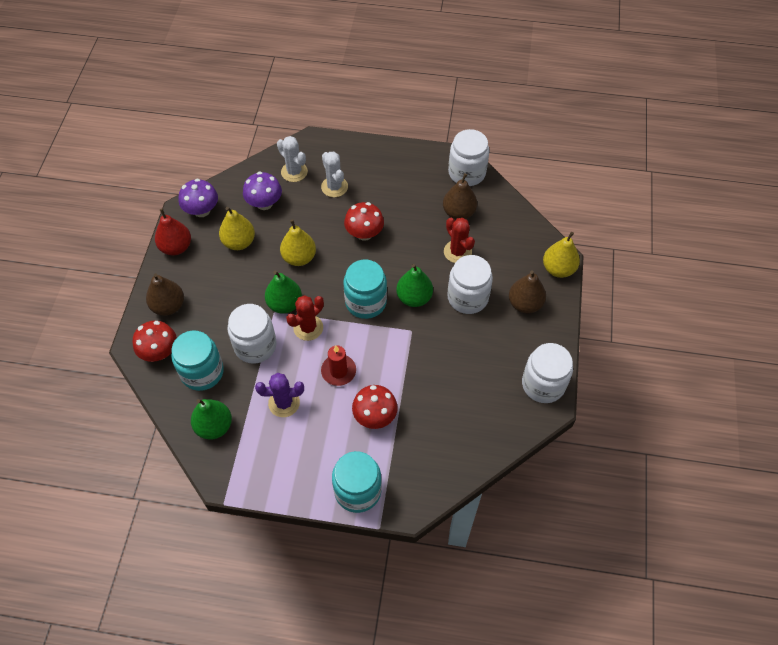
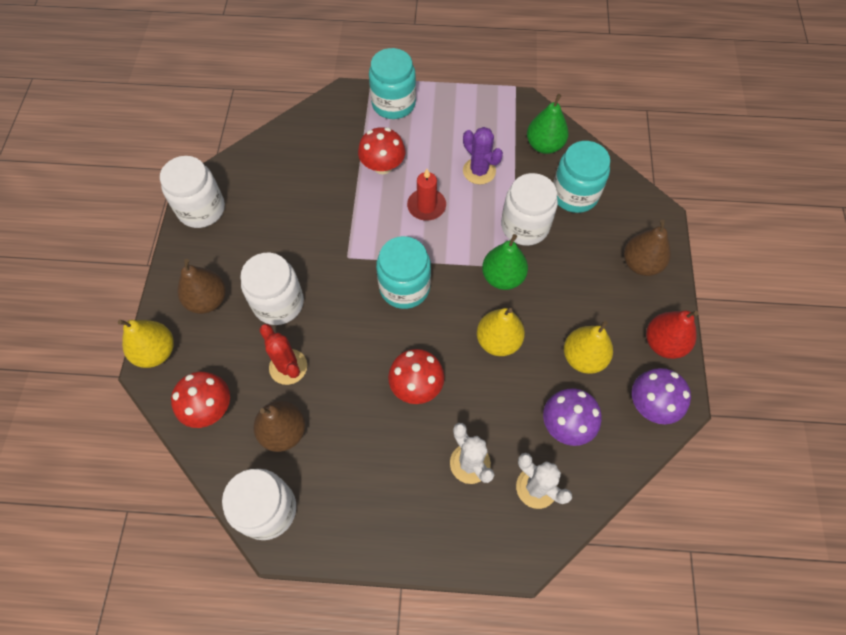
camera: 175 degrees right, 5 degrees up
red mushroom [133,320,177,362] -> red mushroom moved to [171,372,230,428]
purple cactus [255,373,304,417] -> purple cactus turned 60 degrees clockwise [463,127,503,184]
red cactus [286,295,324,341] -> none
green pear [396,264,433,307] -> none

